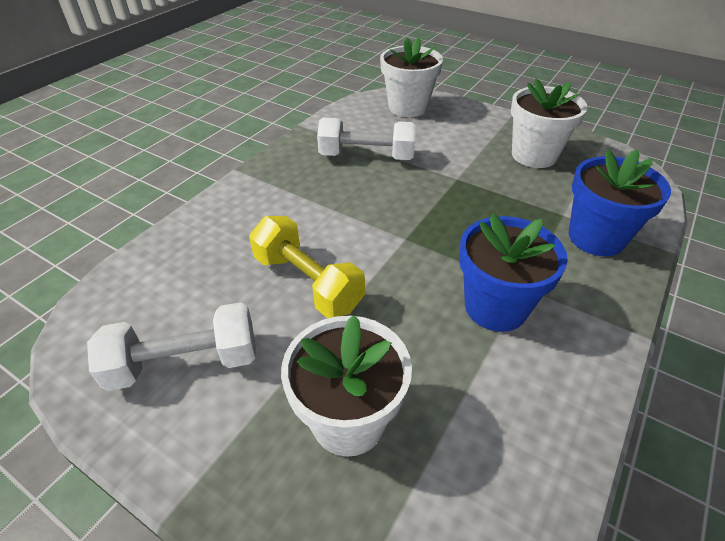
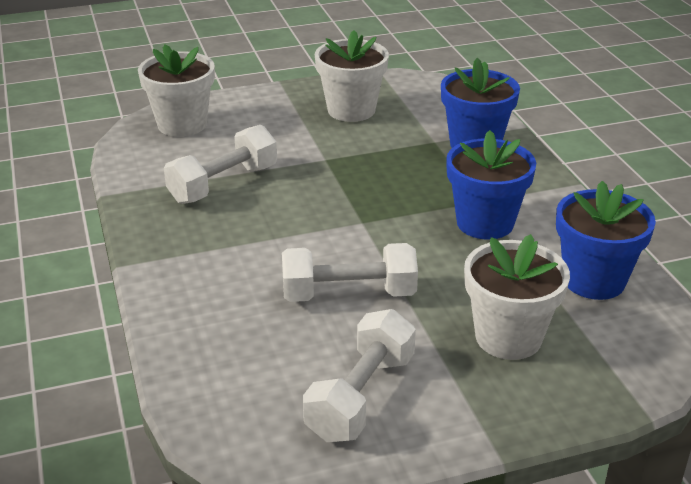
camera: 50 degrees left, 10 degrees down
yellow dumbbell [249,216,365,318] -> white dumbbell [282,243,418,302]
none -> blue flower pot [556,181,656,300]

